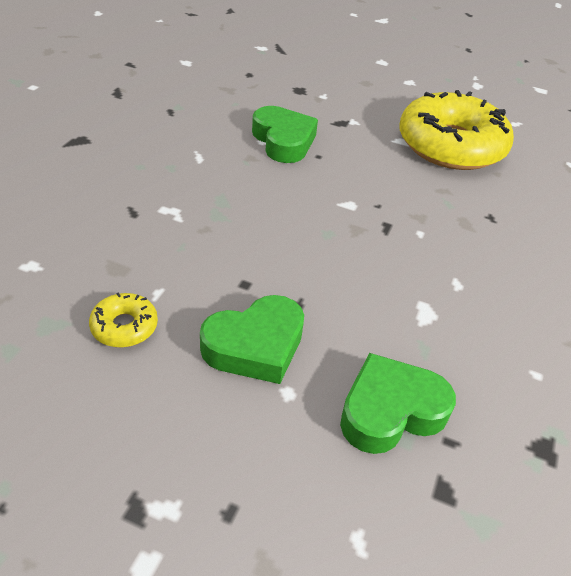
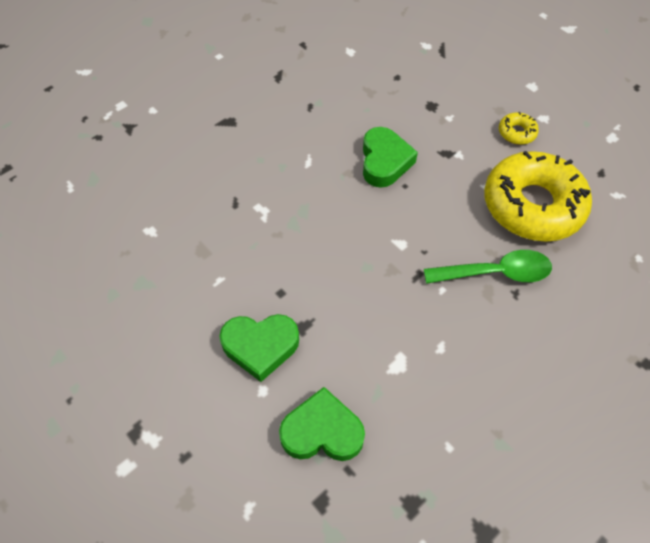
camera: 30 degrees right, 15 degrees up
yellow donut [89,293,158,348] -> yellow donut moved to [499,112,539,145]
none -> green spoon [424,250,552,284]

